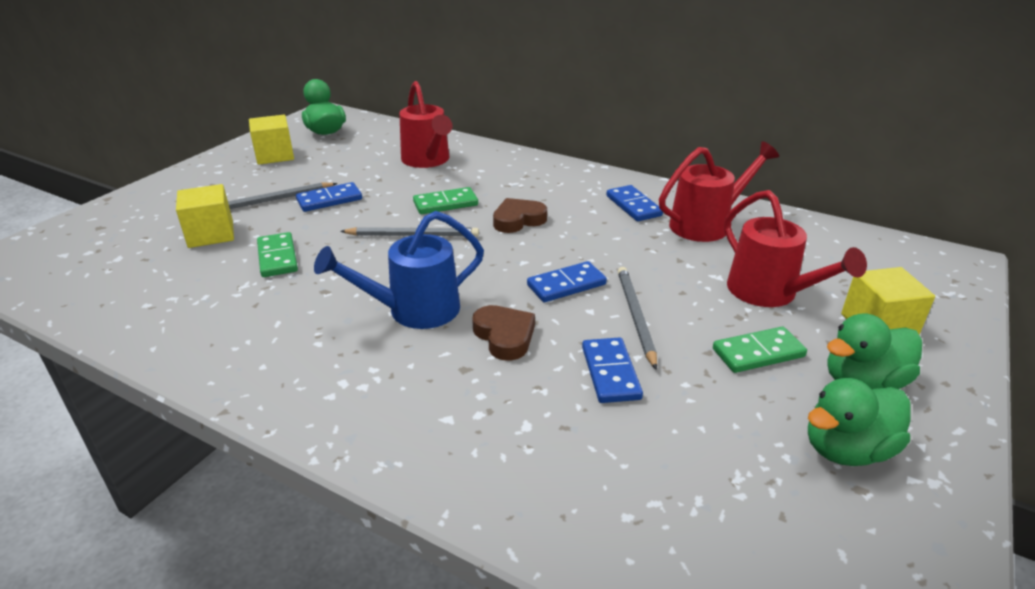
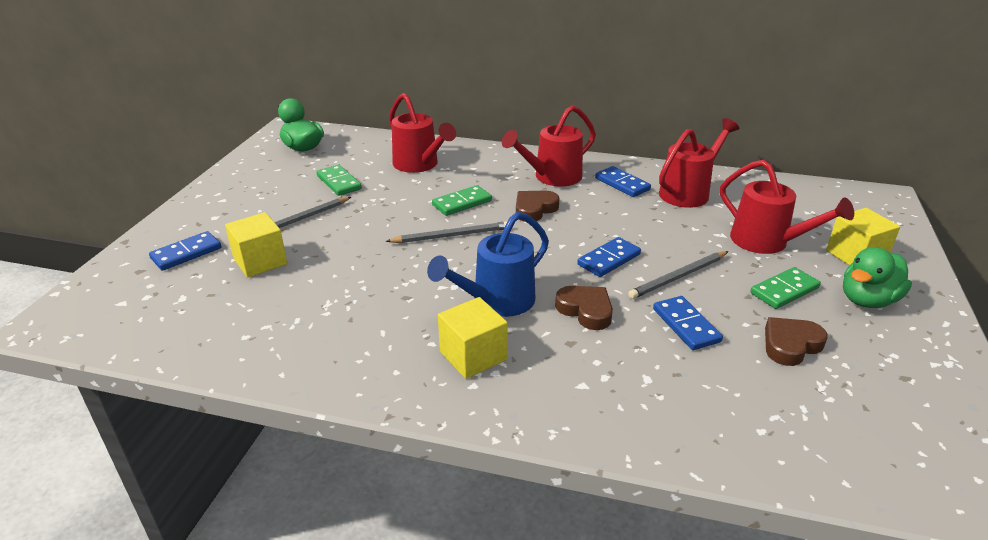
camera: 15 degrees left, 0 degrees up
yellow cube [249,115,294,165] -> yellow cube moved to [438,297,508,379]
green domino [257,232,298,277] -> green domino moved to [317,165,362,196]
blue domino [296,182,362,212] -> blue domino moved to [149,231,221,271]
grey pencil [618,267,657,370] -> grey pencil turned 105 degrees counterclockwise [628,251,729,299]
green duck [808,378,911,466] -> none
none -> red watering can [502,105,596,187]
none -> brown heart [765,317,828,366]

